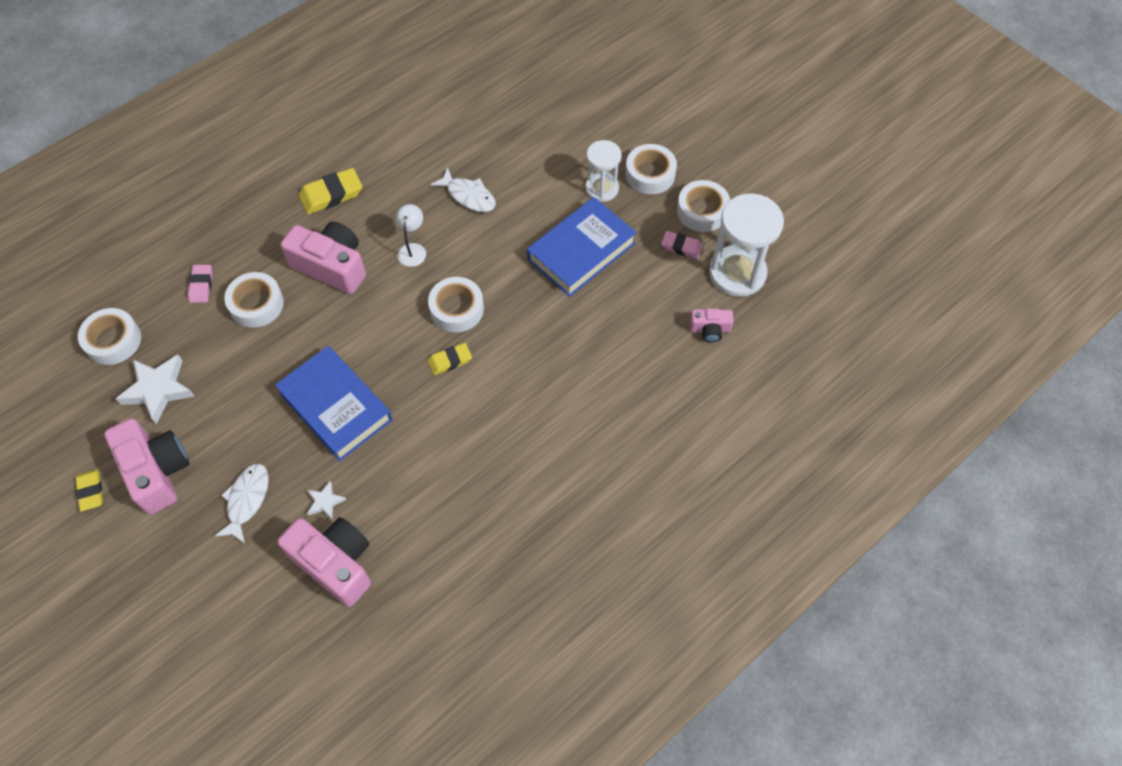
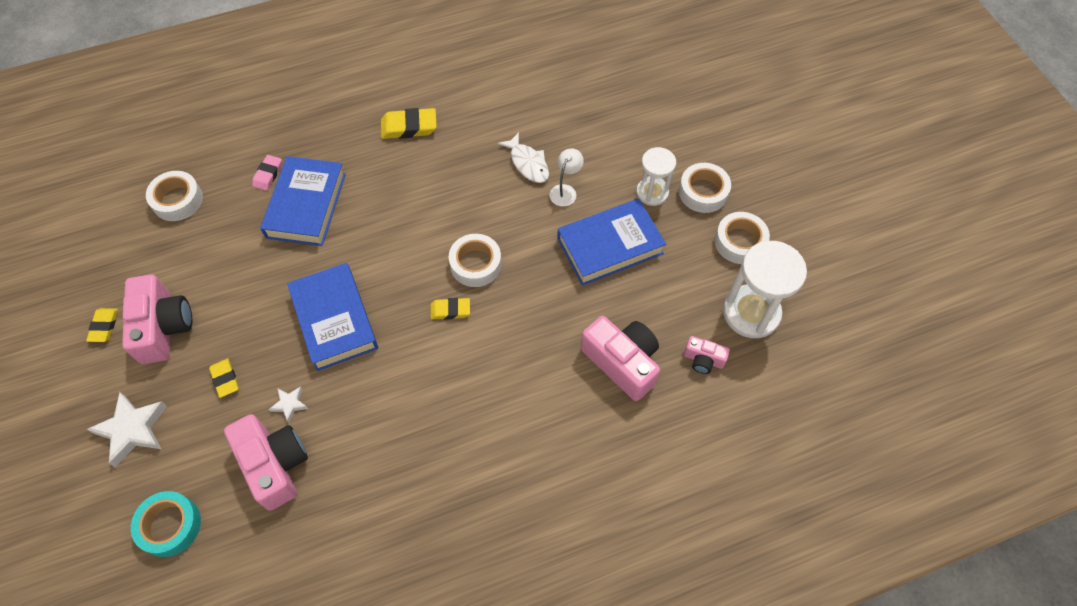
camera: 20 degrees right, 0 degrees up
white star [116,355,195,424] -> white star moved to [87,392,167,467]
white fish [215,464,269,544] -> yellow eraser [209,359,239,398]
white tape [224,272,284,328] -> blue book [260,156,346,246]
pink camera [281,221,366,294] -> pink camera moved to [581,316,660,401]
white lamp [396,204,426,267] -> white lamp moved to [549,148,584,206]
pink eraser [661,231,703,259] -> none
none -> turquoise tape [131,491,201,557]

